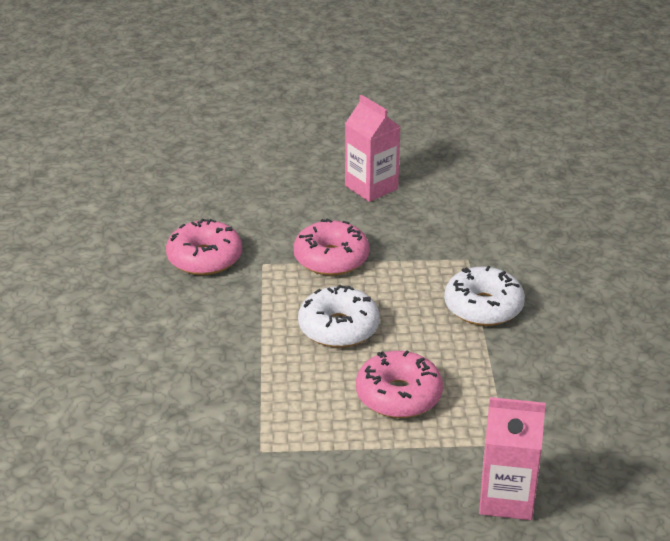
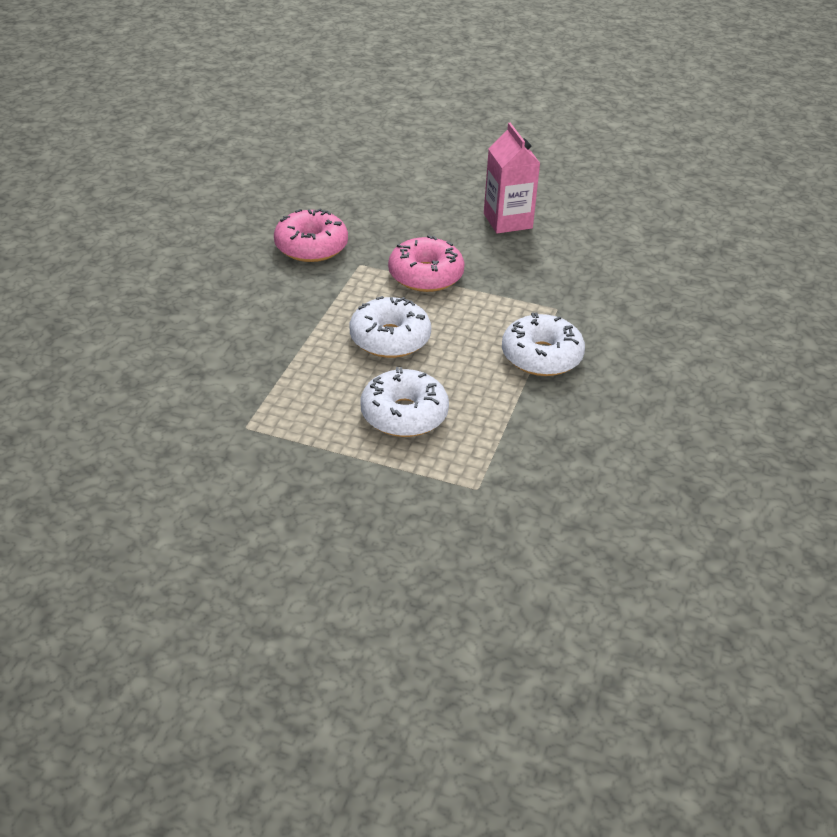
camera: 20 degrees right, 5 degrees up
pink donut [356,350,443,418] -> white donut [360,367,449,437]
pink carton [479,397,546,520] -> none

